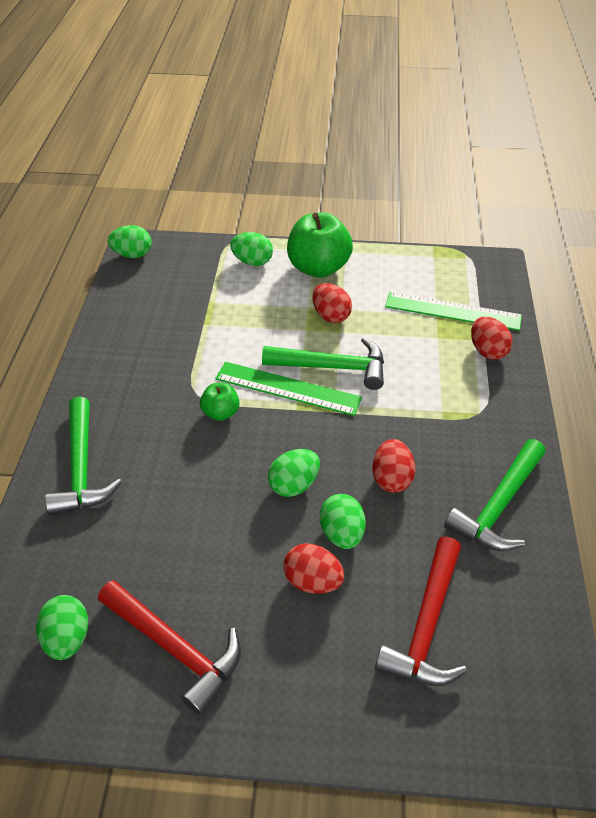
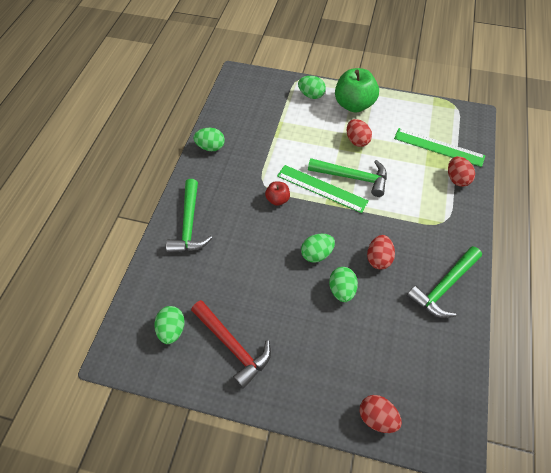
camera: 10 degrees right, 10 degrees up
green egg [108,225,152,258] -> green egg moved to [194,128,225,151]
green apple [200,383,240,421] -> red apple [265,181,290,206]
red egg [284,543,345,594] -> red egg moved to [359,395,402,433]
red hammer [375,537,467,686] -> none

